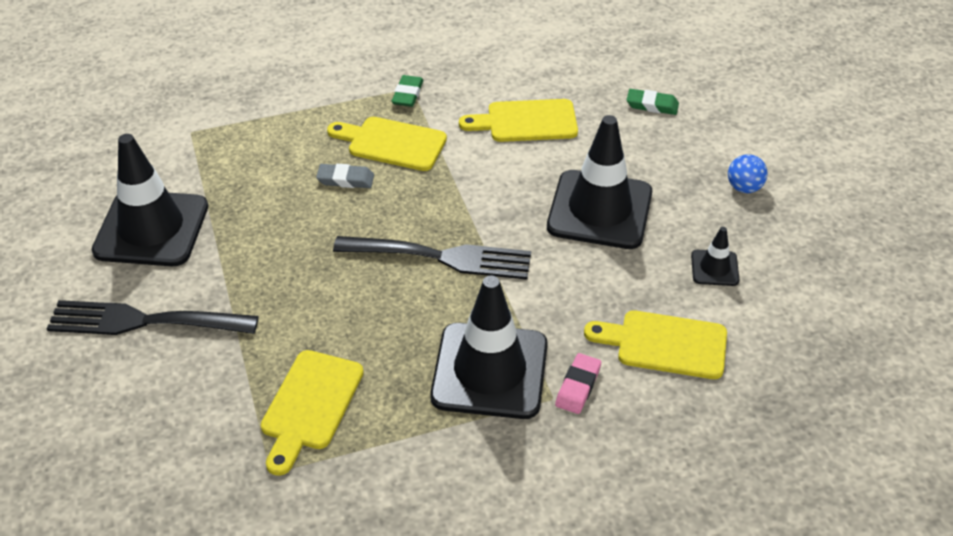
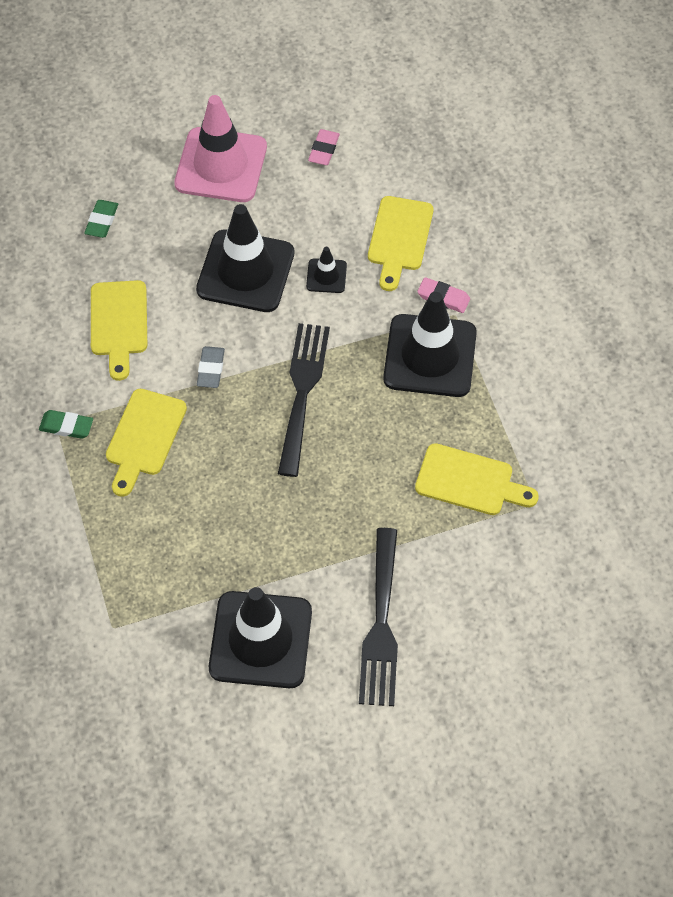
camera: 90 degrees left, 15 degrees up
grey eraser [316,164,374,188] -> grey eraser moved to [197,346,225,388]
black traffic cone [691,227,739,286] -> black traffic cone moved to [306,247,347,293]
blue ball [728,154,768,193] -> pink traffic cone [174,95,267,202]
none -> pink eraser [308,129,340,165]

